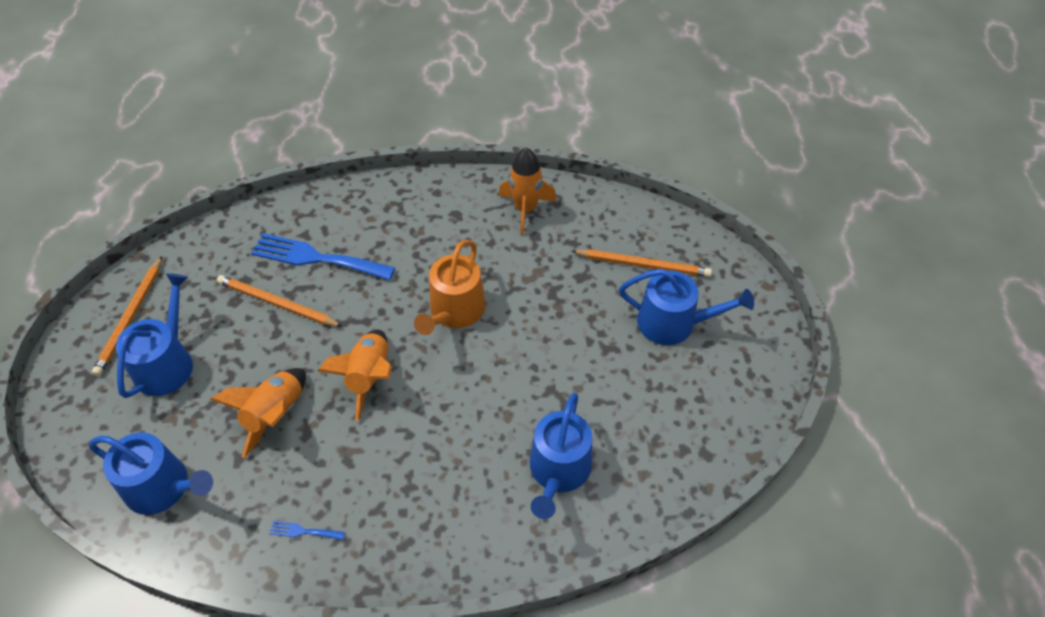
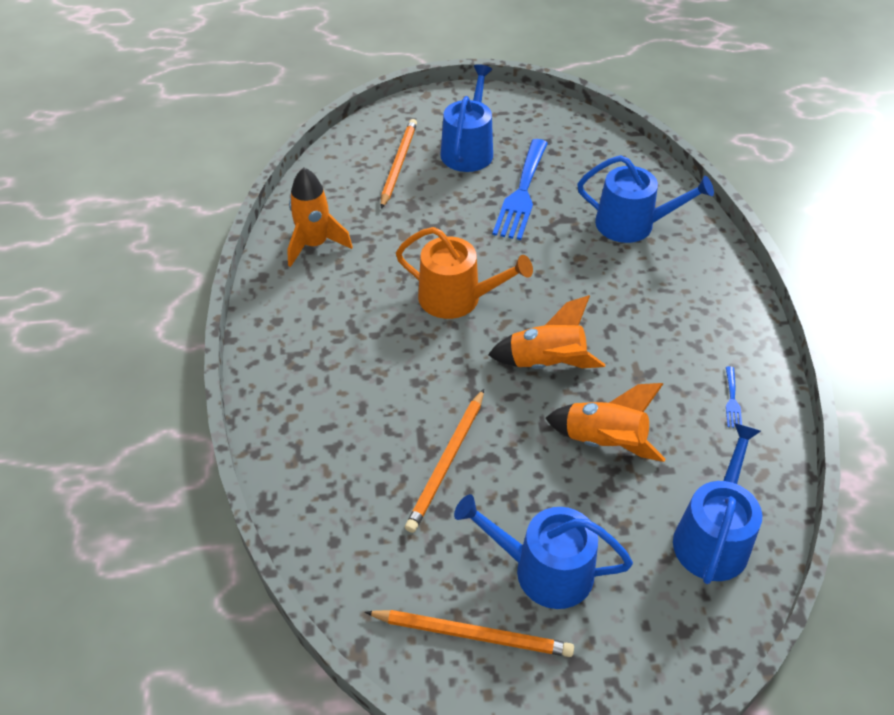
camera: 90 degrees left, 5 degrees down
blue fork [251,233,395,280] -> blue fork moved to [492,139,548,240]

